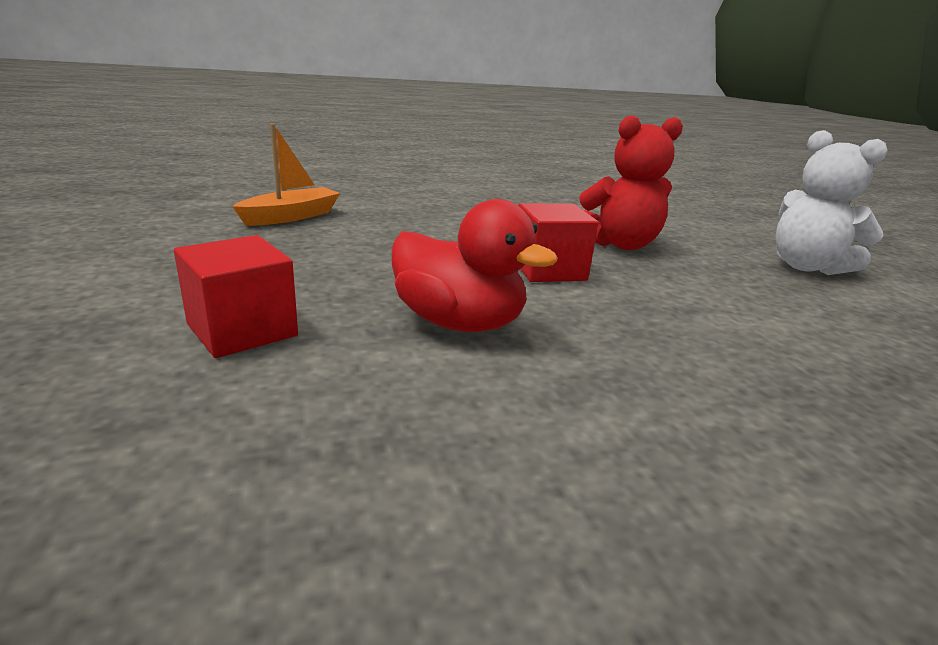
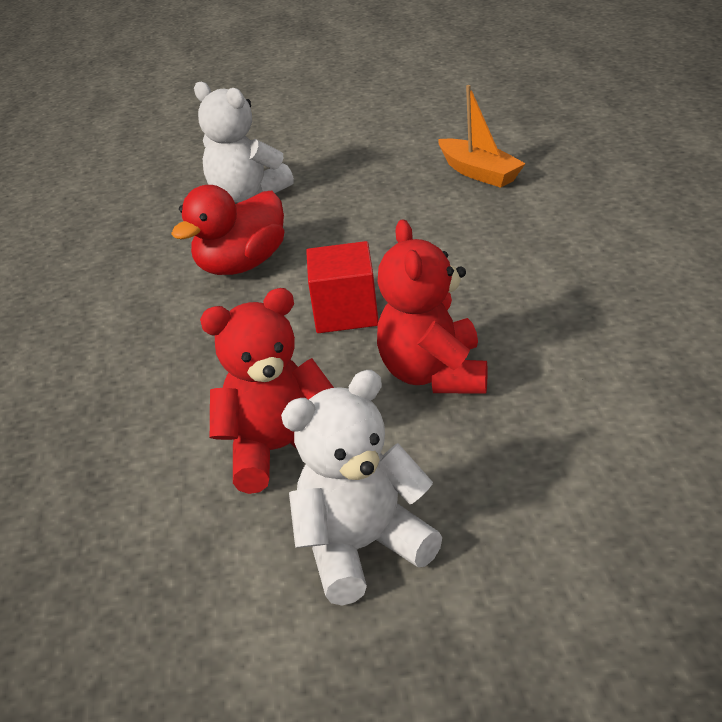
camera: 105 degrees right, 10 degrees up
red cube [174,235,298,358] -> white teddy bear [194,82,294,203]
none -> red teddy bear [200,288,334,494]

